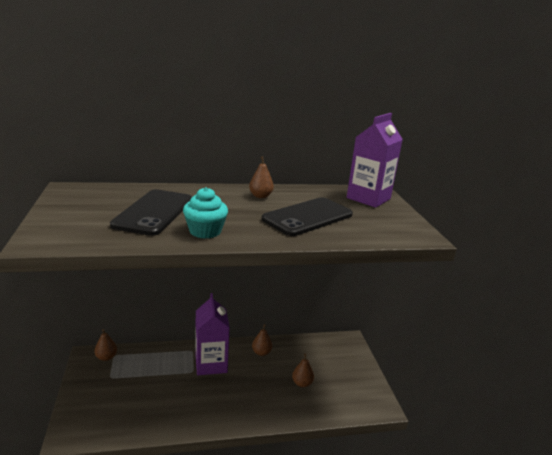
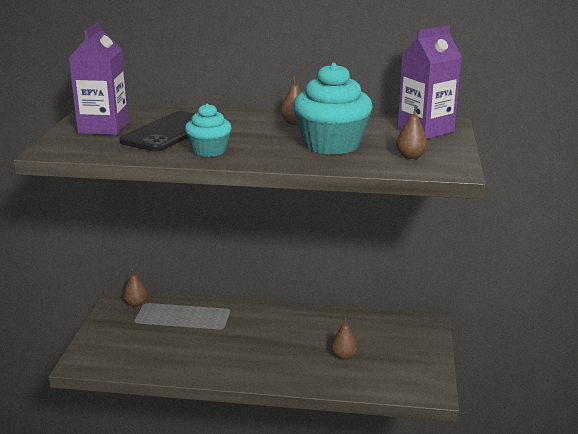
camera: 20 degrees right, 0 degrees up
purple carton [195,293,230,375] -> purple carton moved to [68,22,129,135]
brown pear [252,324,272,356] -> brown pear moved to [396,105,428,159]
black phone [261,197,353,236] -> turquoise cupcake [293,63,373,155]

